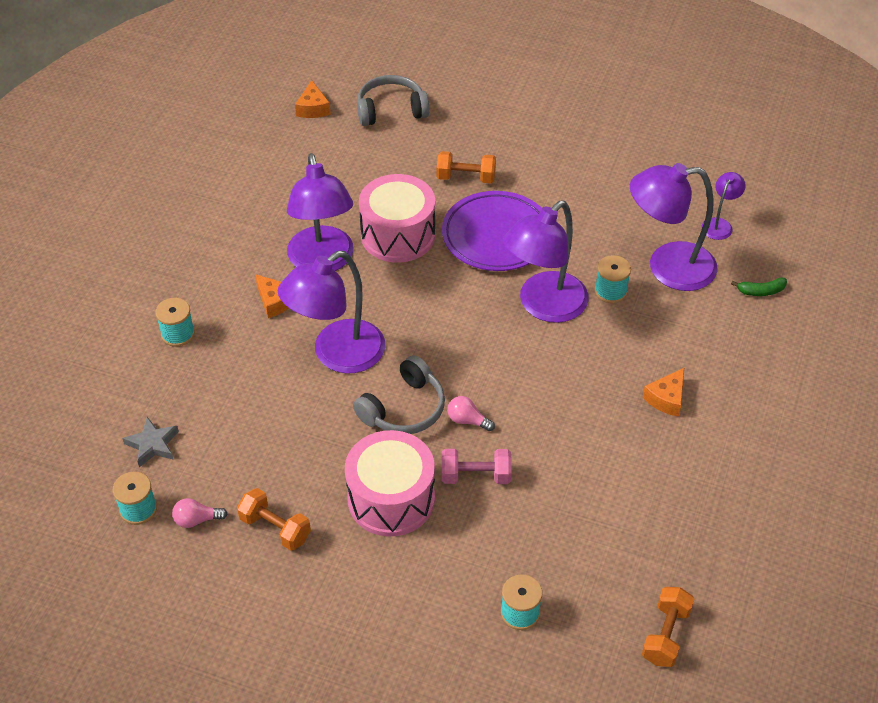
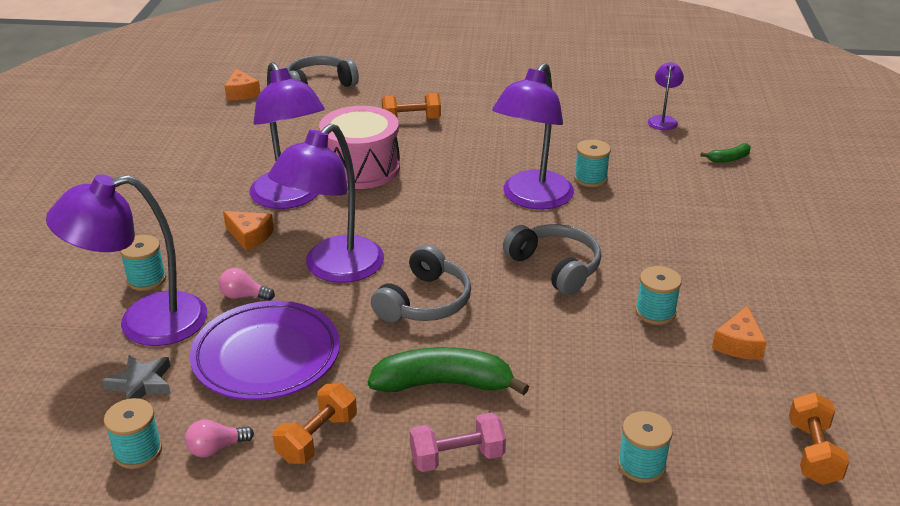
camera: 15 degrees left, 15 degrees down
orange dumbbell [237,488,311,550] -> orange dumbbell turned 75 degrees counterclockwise [273,383,357,464]
pink drum [345,430,435,537] -> green banana [368,347,529,395]
purple plate [442,191,542,271] -> purple plate moved to [190,301,340,400]
pink dumbbell [442,449,512,484] -> pink dumbbell moved to [410,413,506,472]
pink light bulb [447,396,495,431] -> pink light bulb moved to [219,268,275,301]
purple lamp [630,163,718,291] -> purple lamp moved to [46,174,207,346]
orange cheese [643,368,684,417] -> orange cheese moved to [712,305,767,360]
none -> grey headphones [503,224,601,295]
none -> turquoise spool [636,266,682,325]

